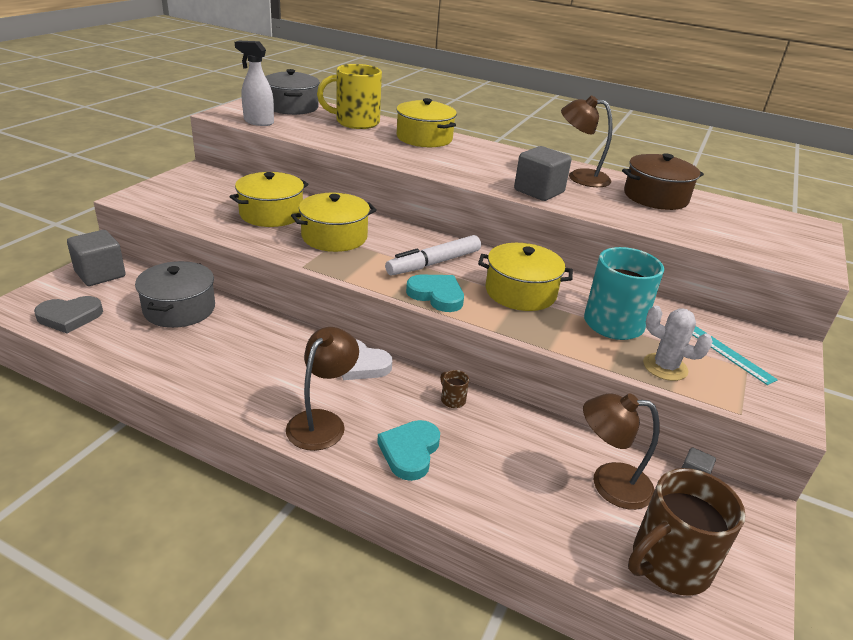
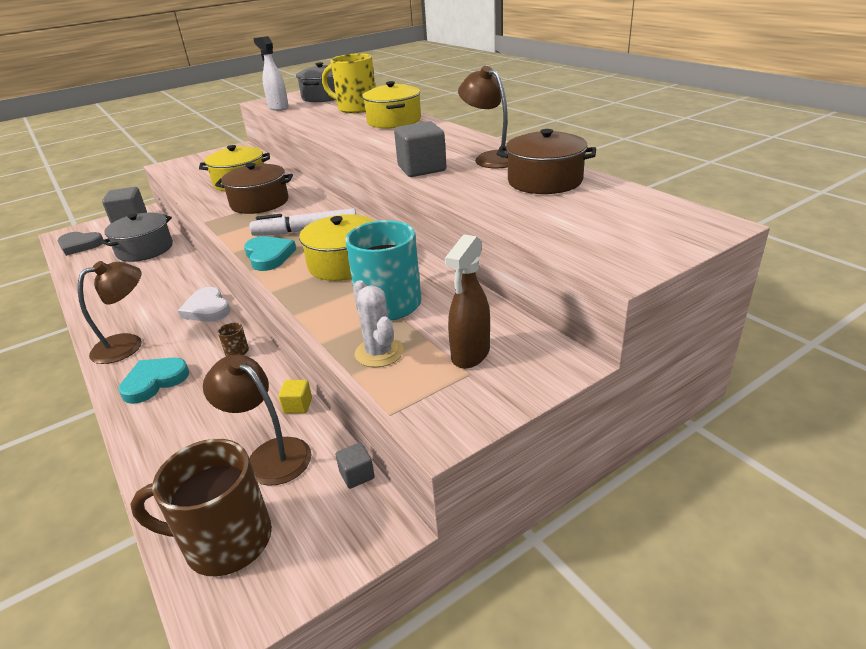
camera: 35 degrees right, 0 degrees up
yellow pot [291,193,377,252] -> brown pot [215,163,293,214]
turquoise ruler [692,326,778,385] -> brown spray bottle [445,234,490,369]
none -> yellow cube [279,380,312,414]

